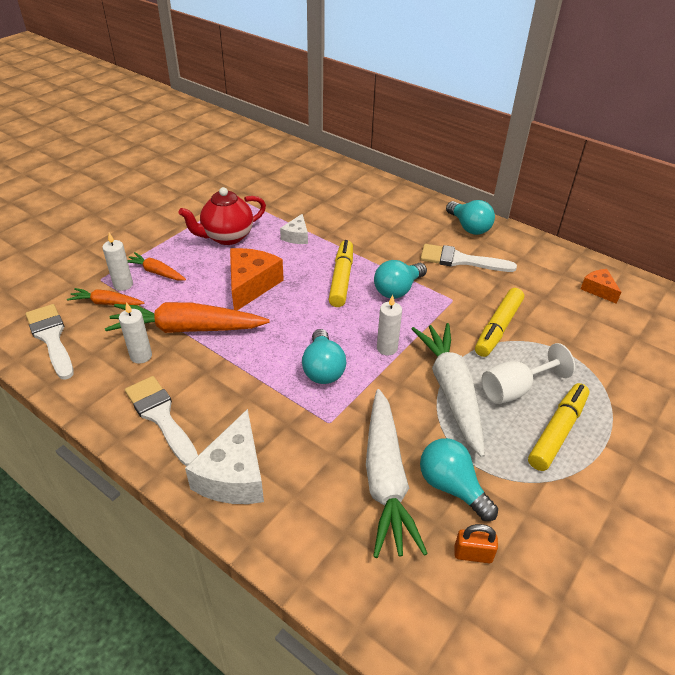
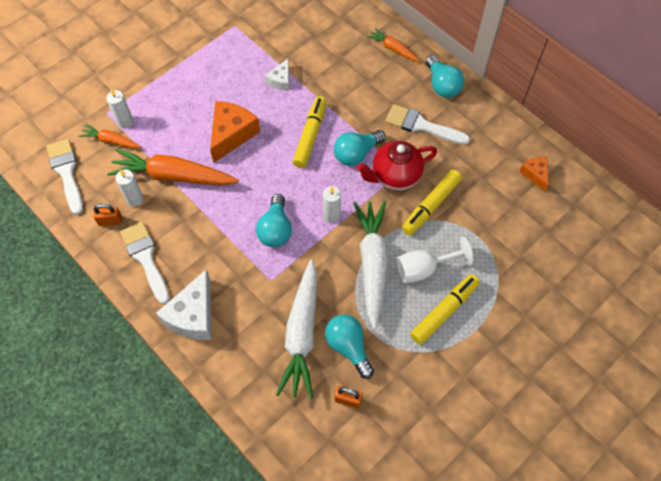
camera: 10 degrees right, 20 degrees up
orange carrot [127,252,186,281] -> orange carrot moved to [367,28,420,62]
red teapot [178,187,266,245] -> red teapot moved to [356,141,437,191]
none -> orange padlock [93,204,122,226]

